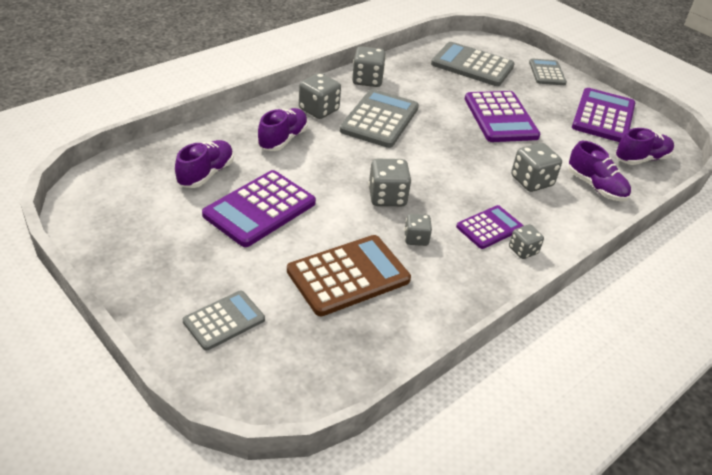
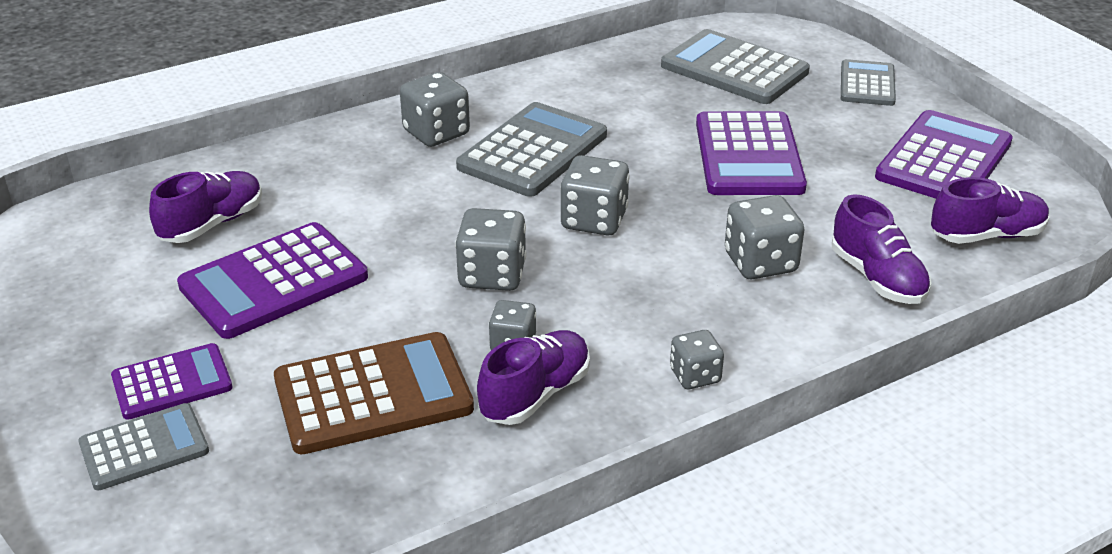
camera: 15 degrees right, 5 degrees down
purple shoe [258,108,308,151] -> purple shoe moved to [477,330,590,425]
grey dice [352,46,386,87] -> grey dice moved to [560,155,630,235]
purple calculator [456,205,524,249] -> purple calculator moved to [111,343,233,420]

